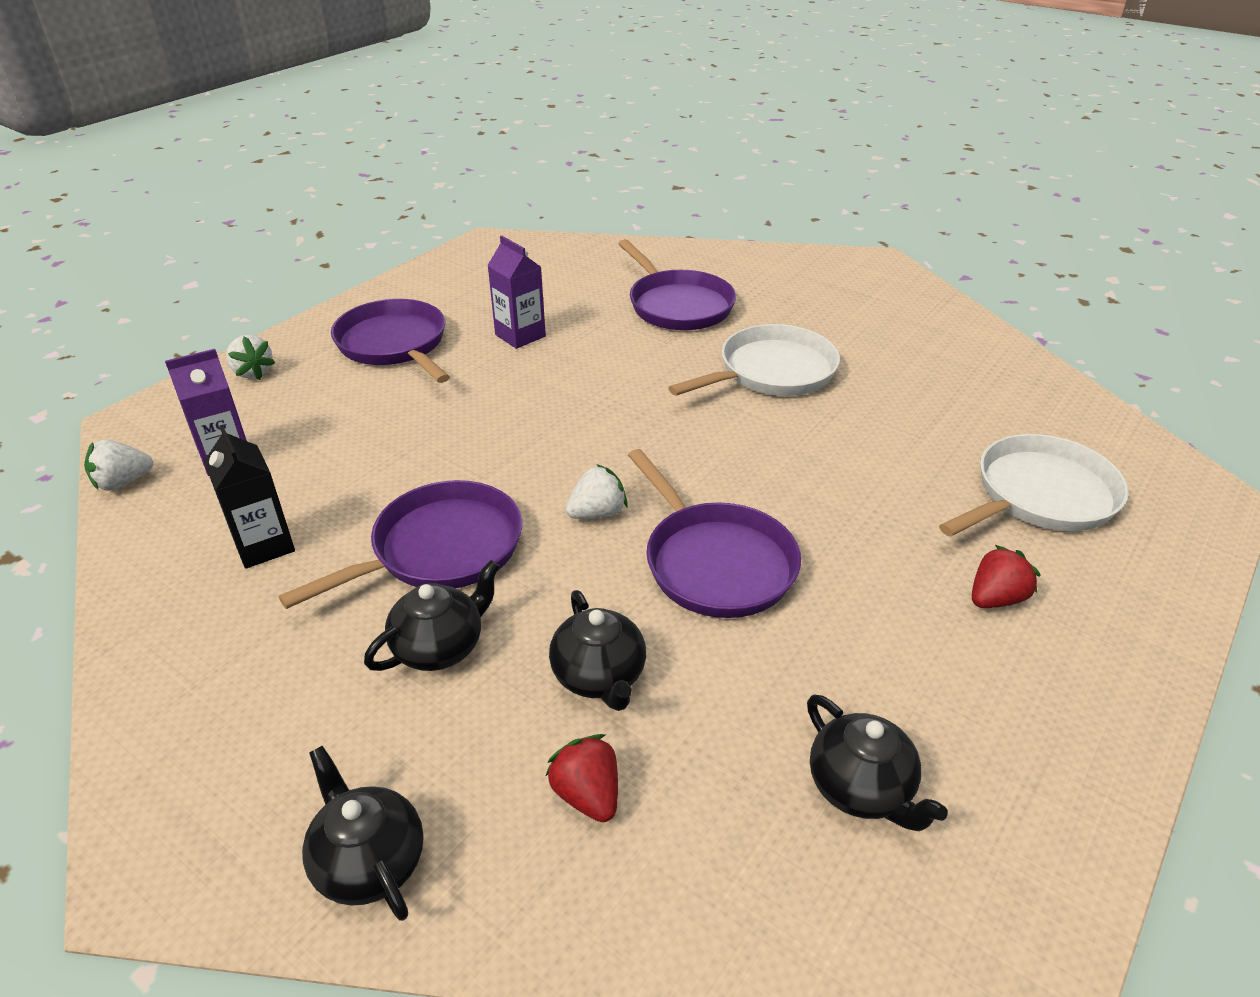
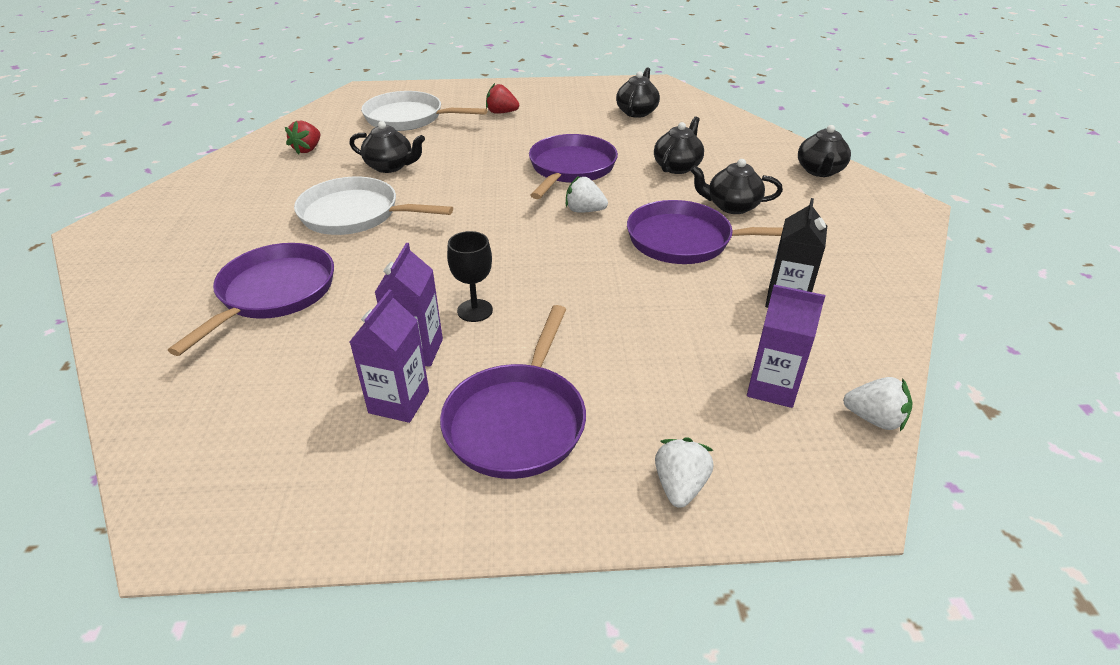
camera: 130 degrees left, 0 degrees up
red strawberry [546,734,618,822] -> red strawberry moved to [285,121,320,154]
none -> black teapot [349,121,425,173]
none -> purple carton [350,290,429,423]
none -> black goblet [447,231,493,322]

